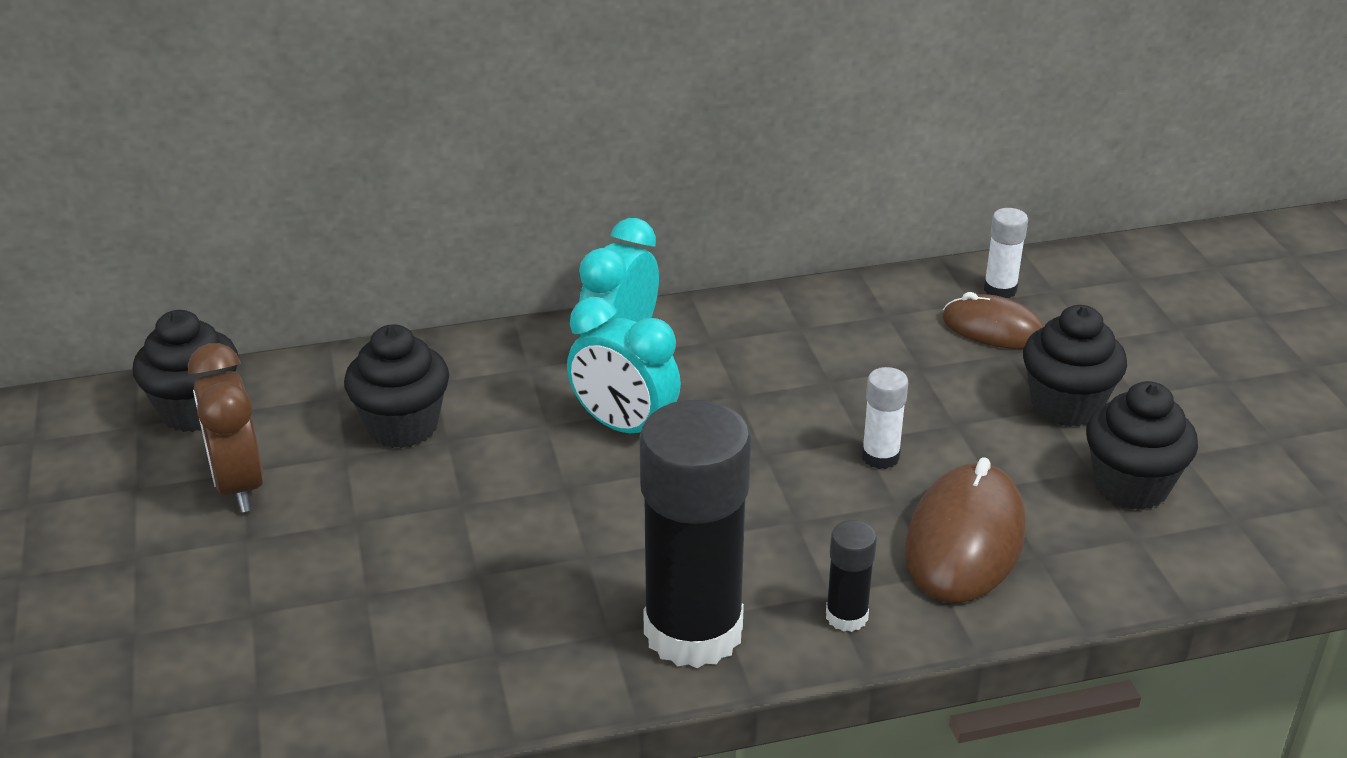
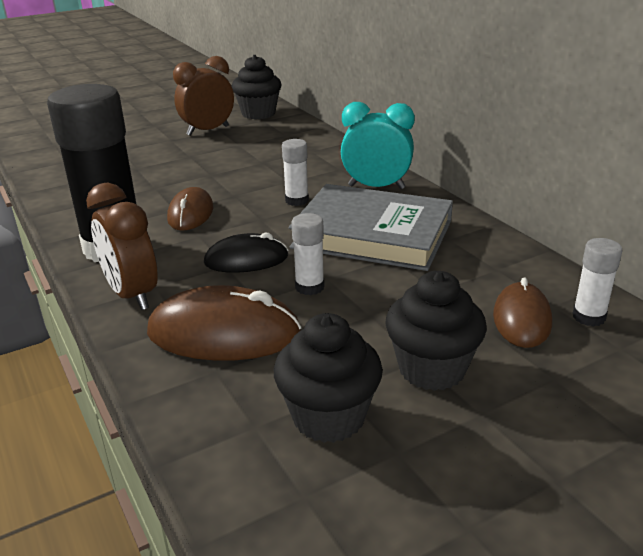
camera: 75 degrees right, 5 degrees down
black cupcake [344,324,449,448] -> none
turquoise clock [567,297,681,433] -> white glue stick [282,139,309,206]
black glue stick [826,520,877,632] -> brown clock [86,183,158,310]
none -> brown mouse [167,187,213,231]
none -> black mouse [204,232,288,273]
none -> grey book [289,184,453,271]

